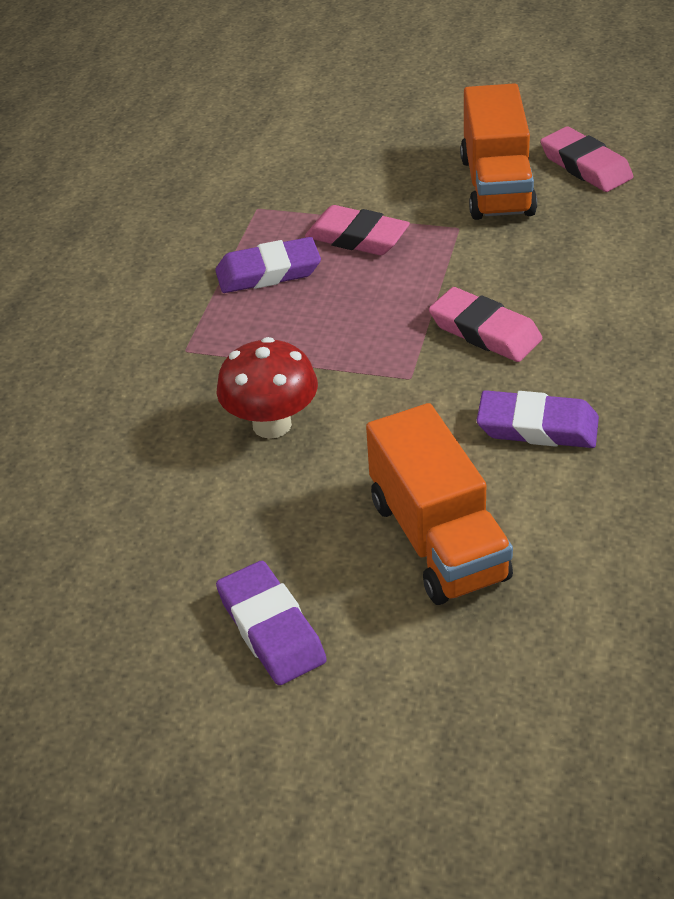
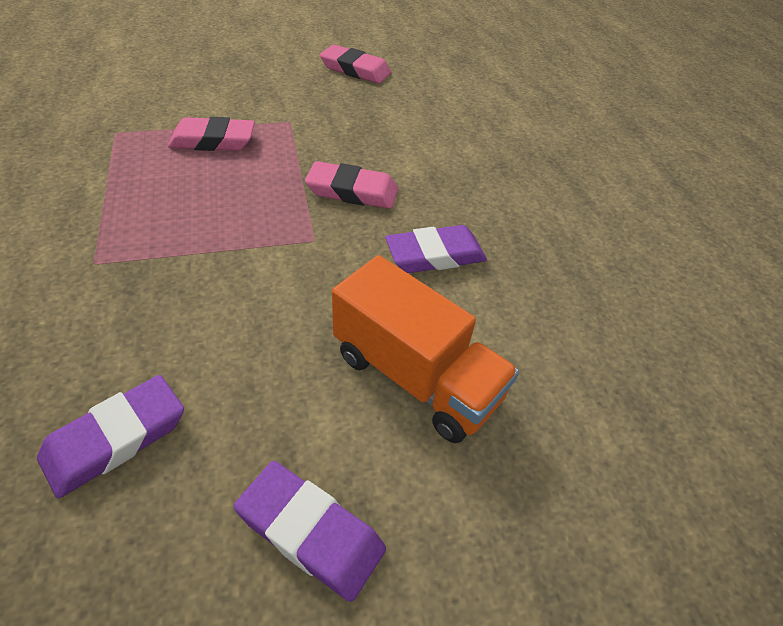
camera: 35 degrees left, 5 degrees up
purple eraser [215,237,321,293] -> purple eraser moved to [37,375,184,498]
red mushroom [217,337,318,439] -> none
orange truck [460,83,537,220] -> none

